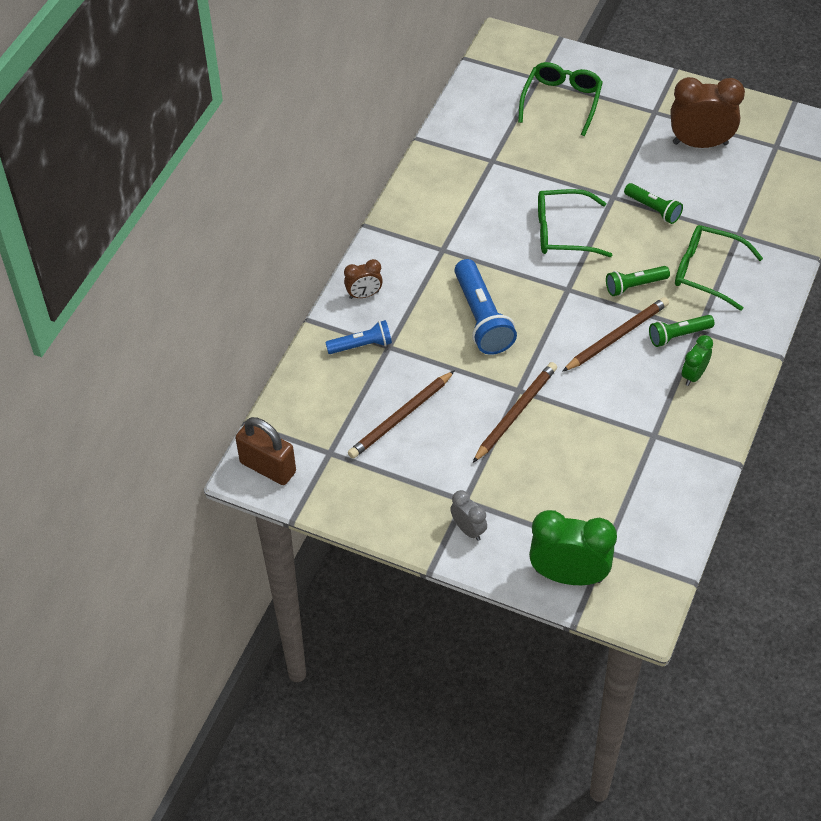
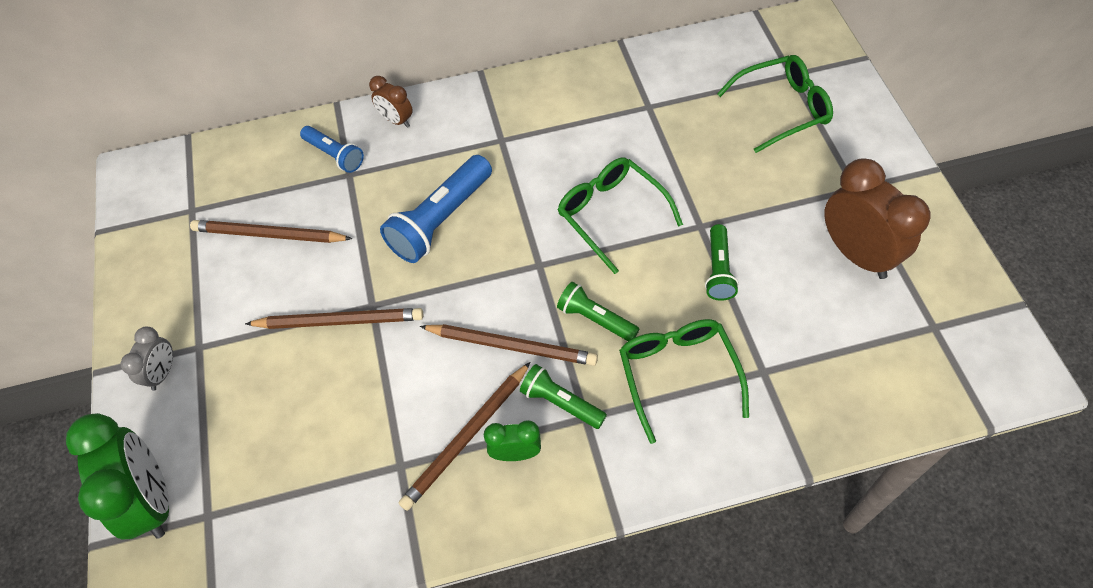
camera: 55 degrees right, 5 degrees up
brown padlock [235,417,296,485] -> none
none -> brown pencil [399,362,530,511]

